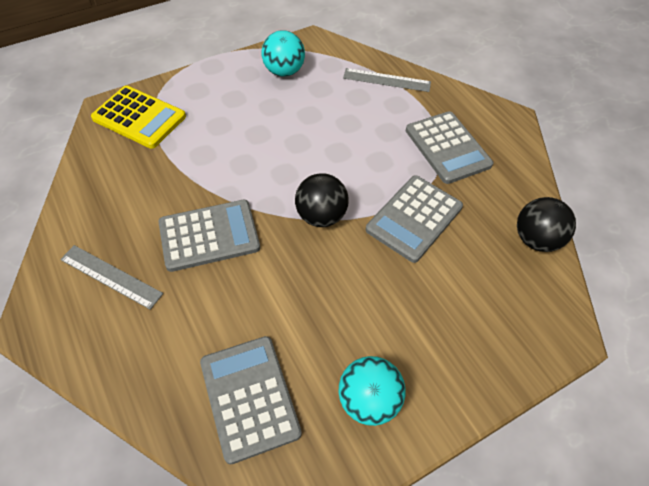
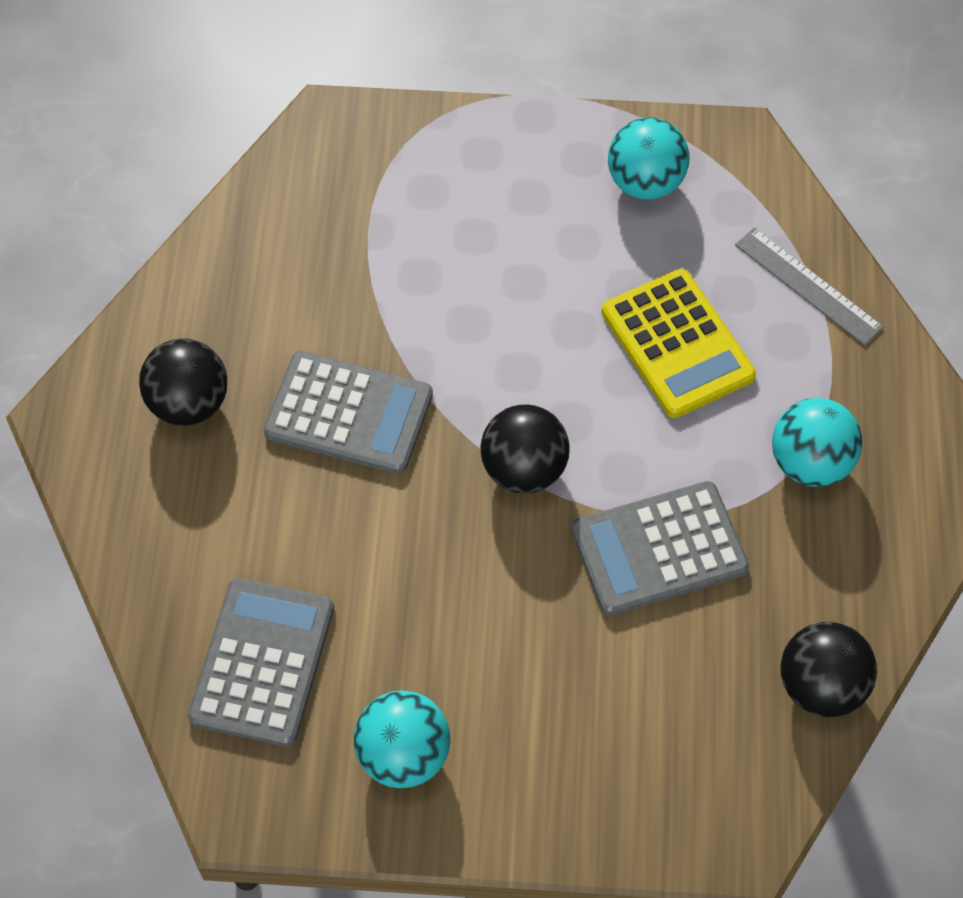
camera: 35 degrees right, 5 degrees up
grey ruler [60,245,163,310] -> black ball [139,338,227,426]
yellow calculator [91,86,186,149] -> yellow calculator moved to [602,269,756,418]
grey calculator [406,111,493,184] -> turquoise ball [772,398,862,487]

